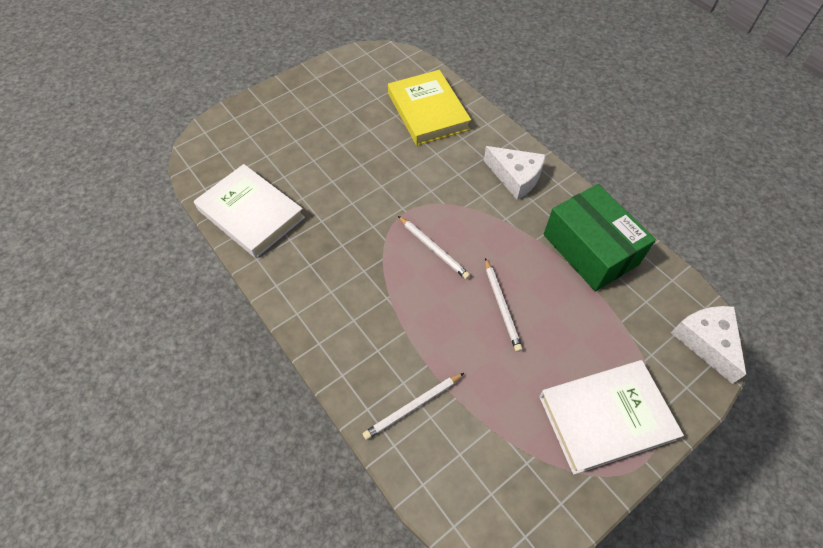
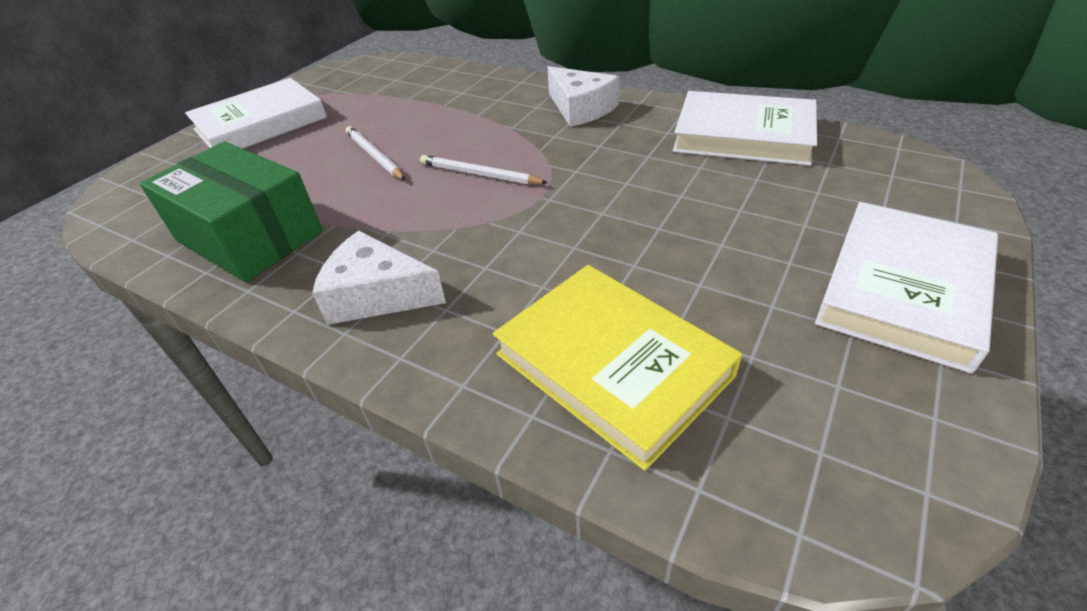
camera: 160 degrees right, 15 degrees down
white pencil [363,373,464,440] -> none
white cheese [671,306,746,384] -> white cheese moved to [547,66,620,127]
none -> white book [815,202,998,374]

